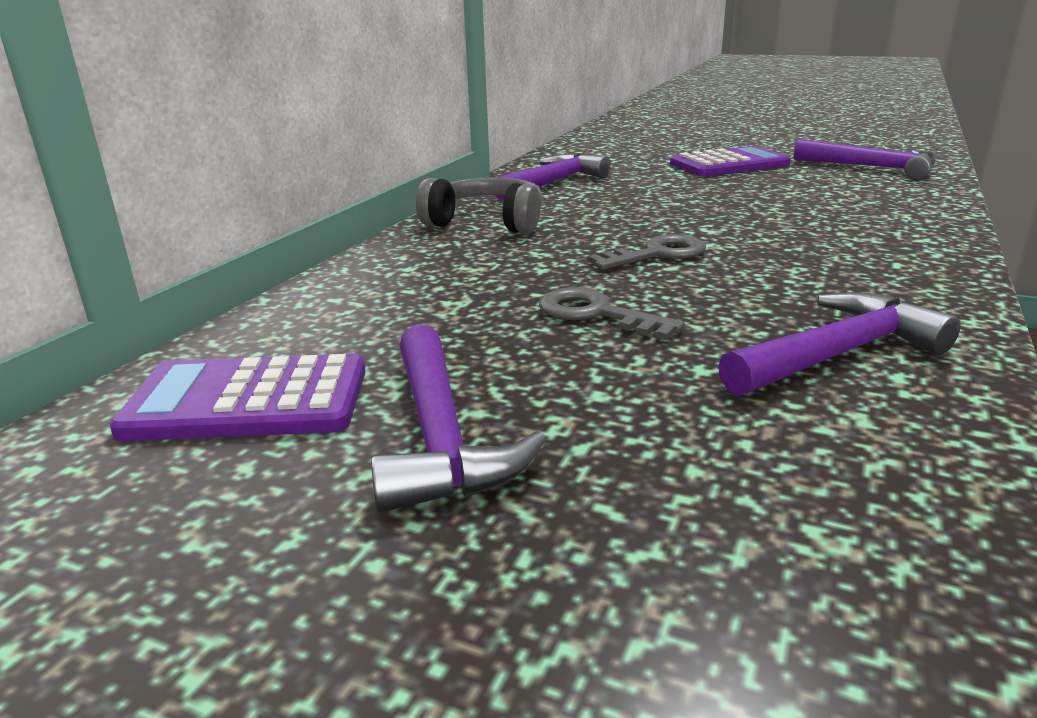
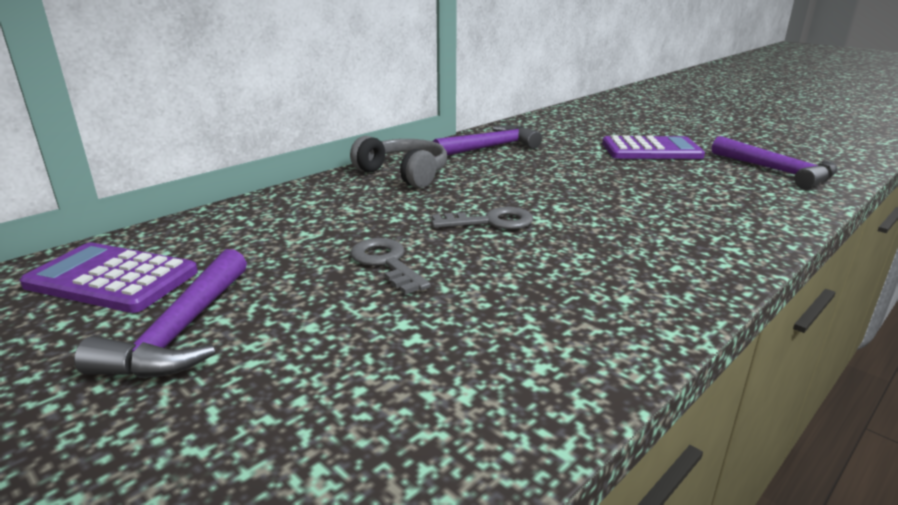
camera: 20 degrees right, 0 degrees up
purple hammer [718,292,961,396] -> none

